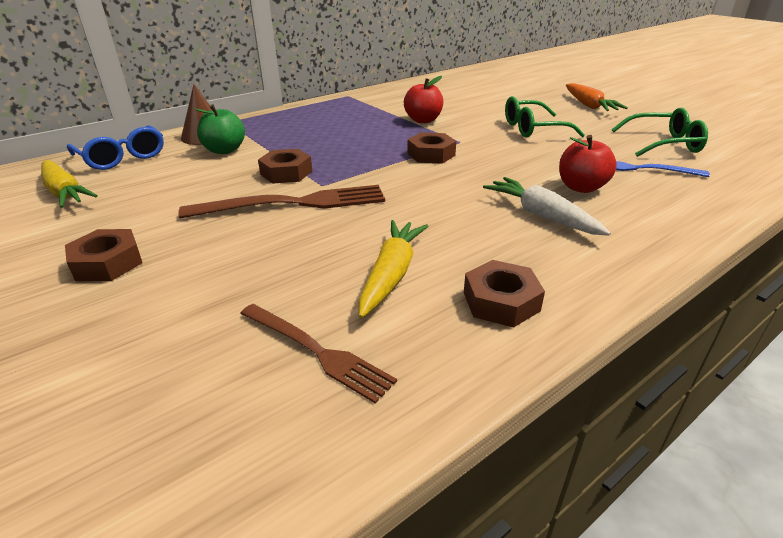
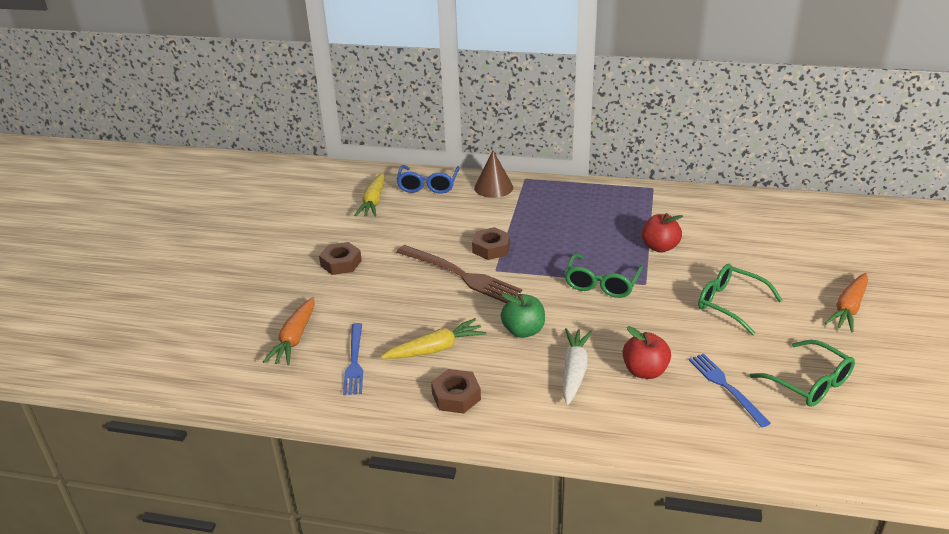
camera: 50 degrees right, 0 degrees up
green apple [194,104,245,154] -> green apple moved to [501,293,545,338]
brown fork [240,304,397,404] -> blue fork [343,323,363,395]
brown nut [407,132,456,164] -> green glasses [565,253,643,298]
none -> orange carrot [263,297,314,365]

